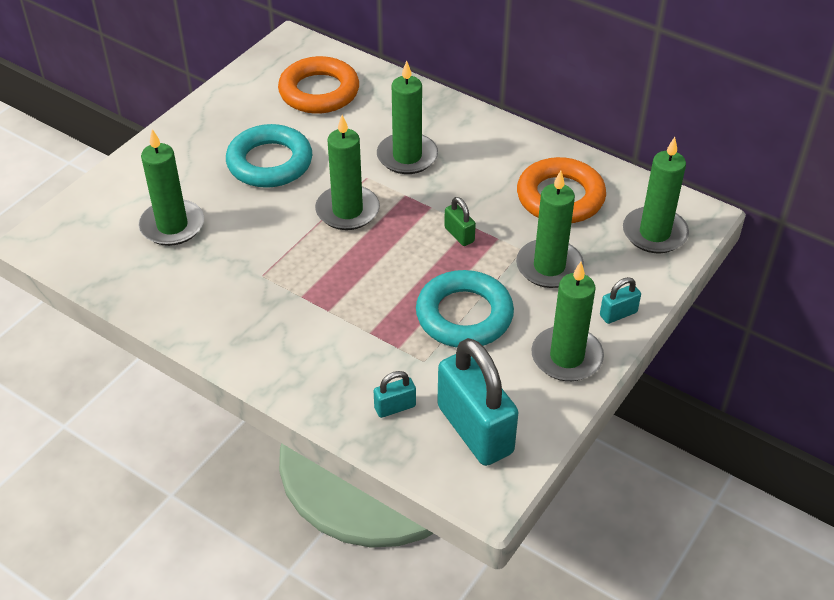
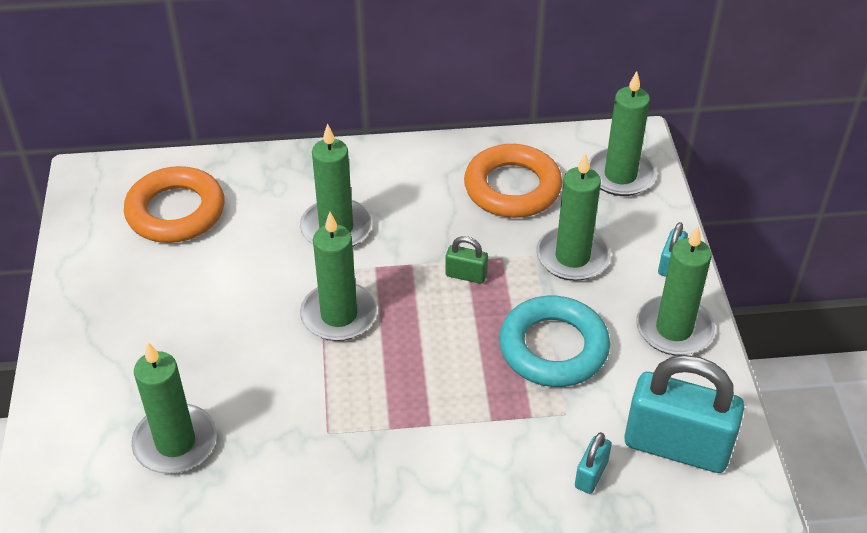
camera: 40 degrees left, 0 degrees up
turquoise ring [226,124,312,188] -> none

